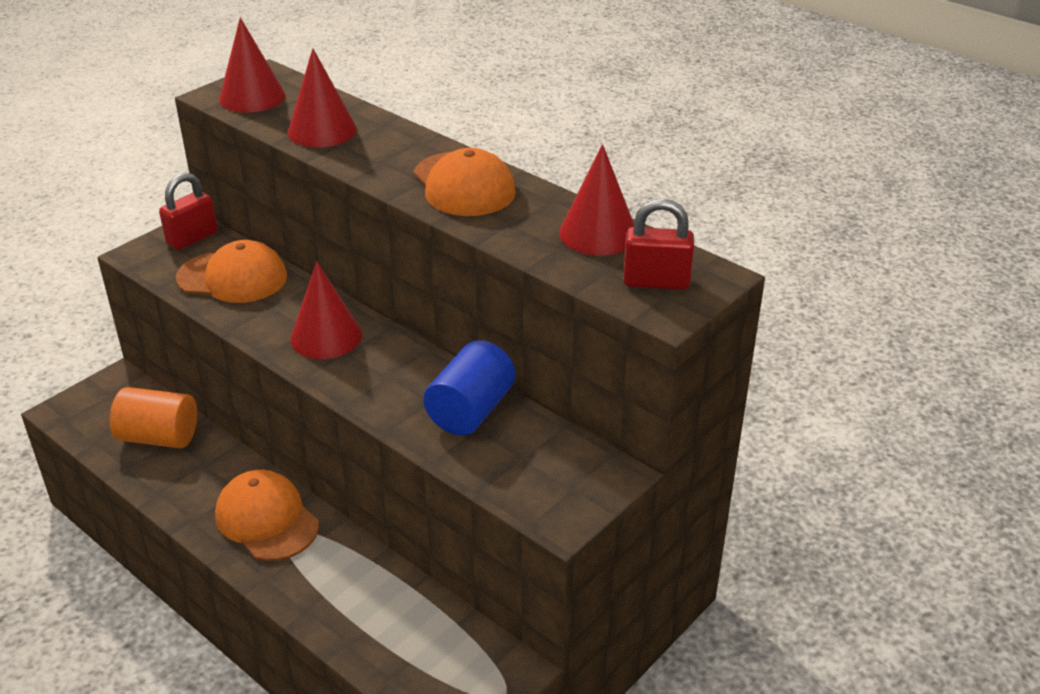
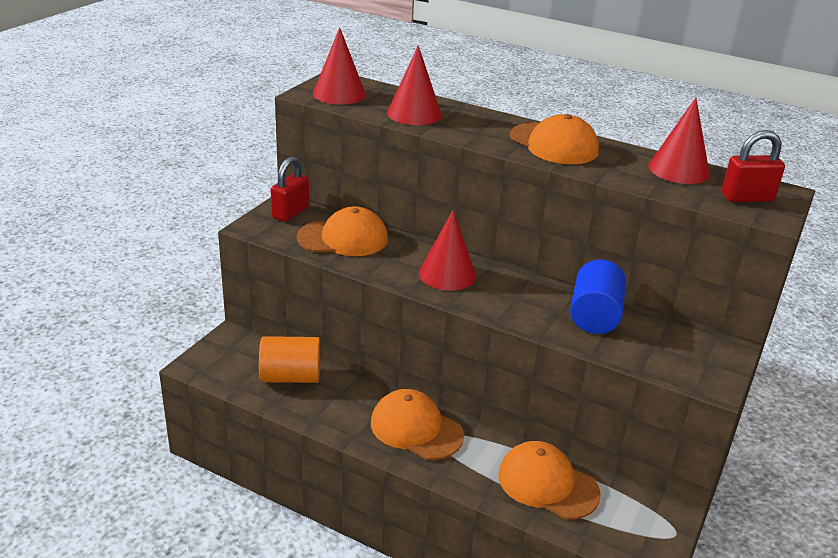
camera: 15 degrees left, 5 degrees down
none -> orange cap [498,441,600,519]

